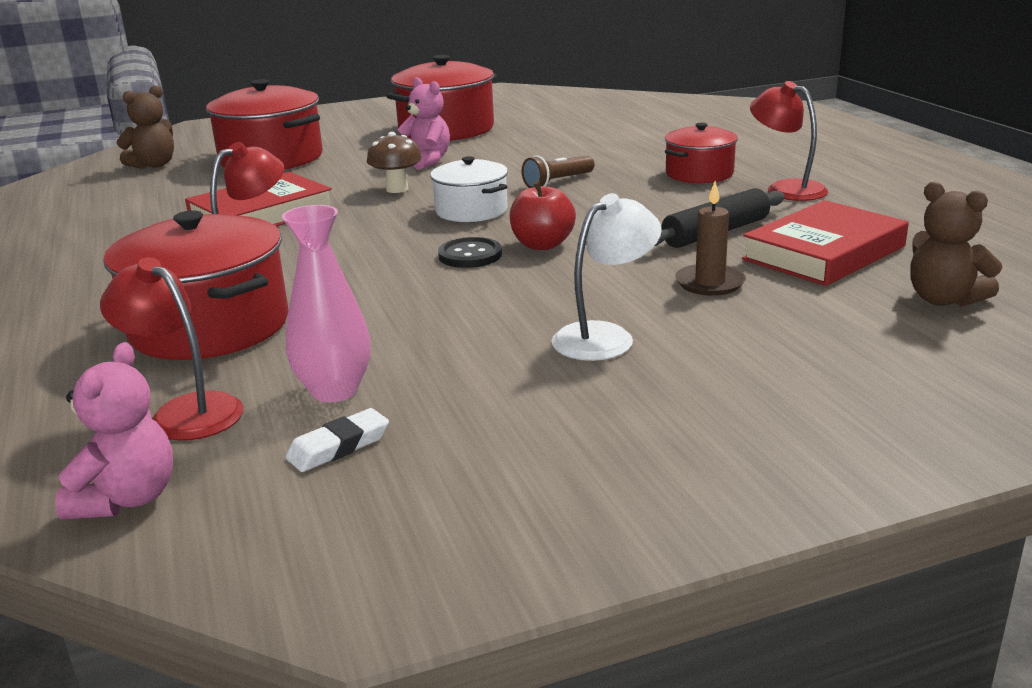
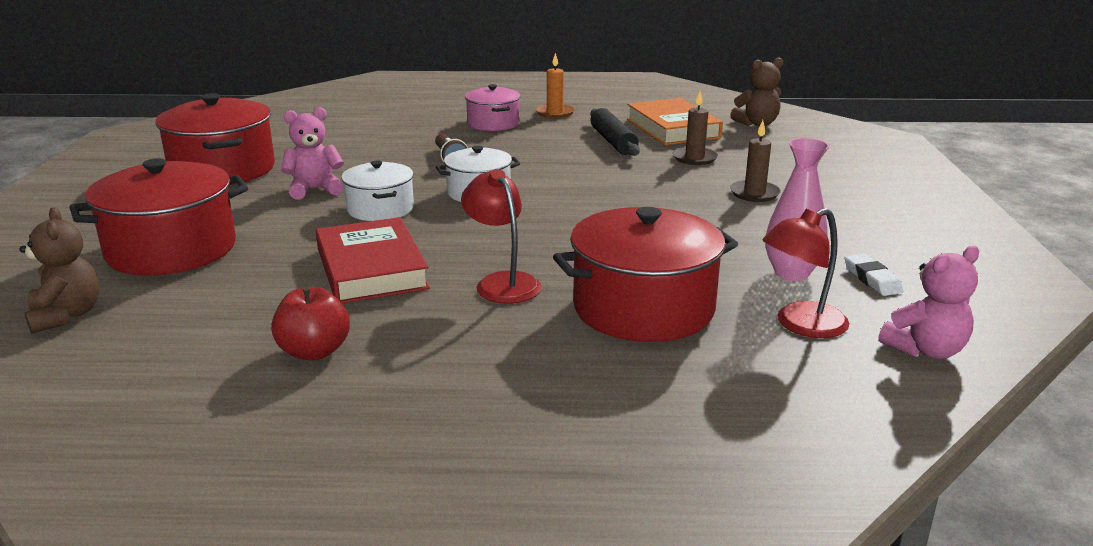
camera: 70 degrees left, 0 degrees up
pink teddy bear [55,342,173,520] -> pink teddy bear turned 120 degrees clockwise [879,246,979,359]
brown mushroom [367,132,422,193] -> white pot [341,160,414,221]
black button [438,237,502,268] -> none
red apple [509,181,576,250] -> red apple moved to [271,285,350,360]
white lamp [552,193,662,361] -> brown candle [730,120,781,202]
red pot [665,123,738,183] -> pink pot [465,84,521,131]
red book [742,200,909,286] -> orange book [627,98,723,145]
red lamp [750,81,828,201] -> orange candle [536,53,575,118]

